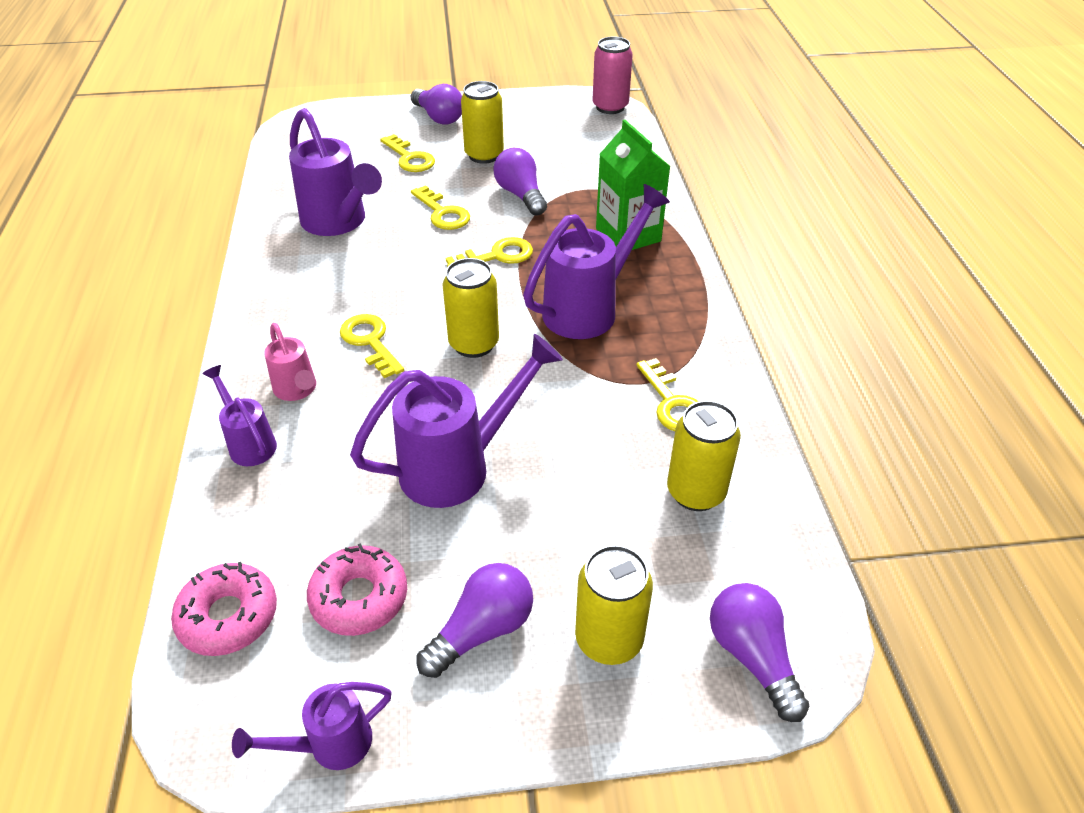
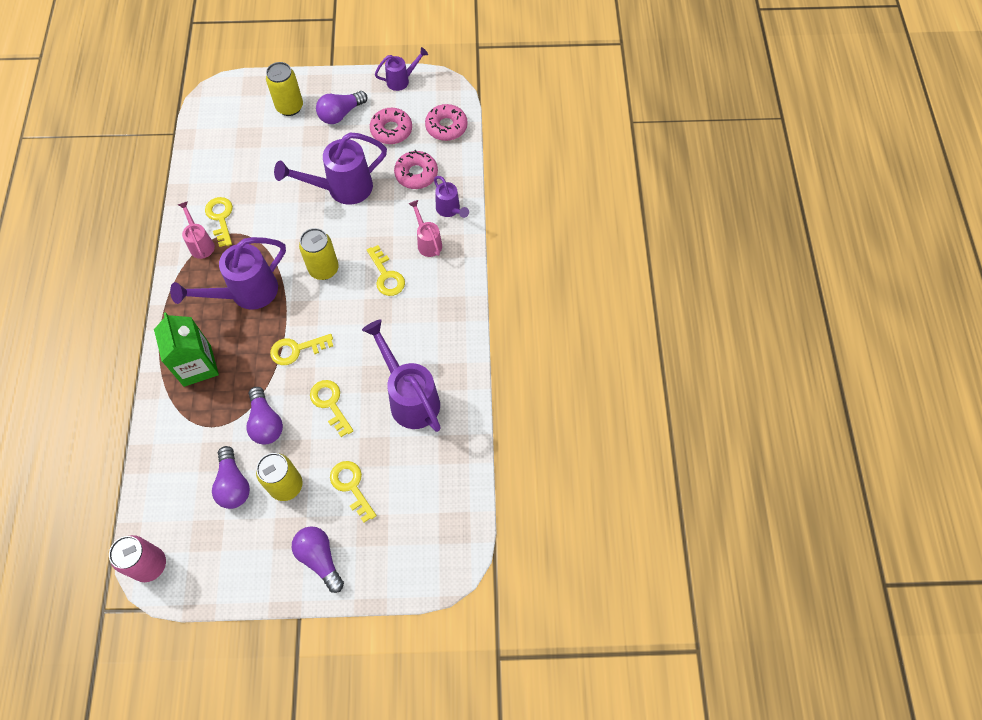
camera: 175 degrees left, 20 degrees up
yellow can [667,400,741,511] -> none
purple light bulb [710,583,809,722] -> purple light bulb moved to [212,446,250,509]
none -> pink watering can [178,201,215,259]
none -> pink donut [394,150,438,189]

